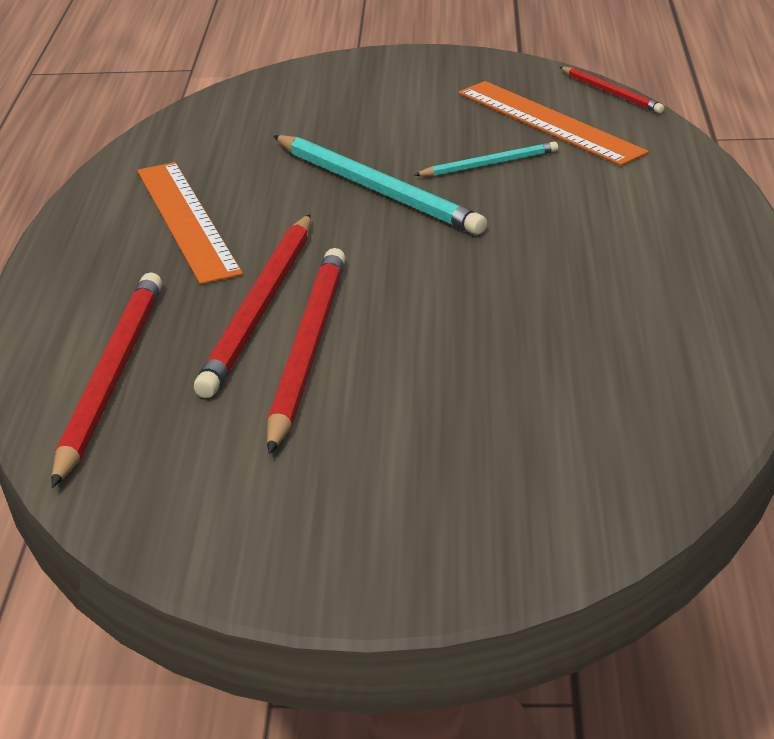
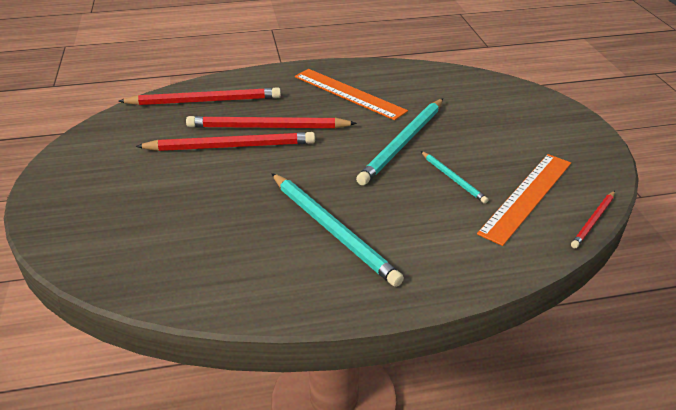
camera: 75 degrees right, 5 degrees up
orange ruler [137,162,243,285] -> orange ruler turned 75 degrees clockwise [295,69,408,120]
none -> turquoise pencil [271,173,404,287]

